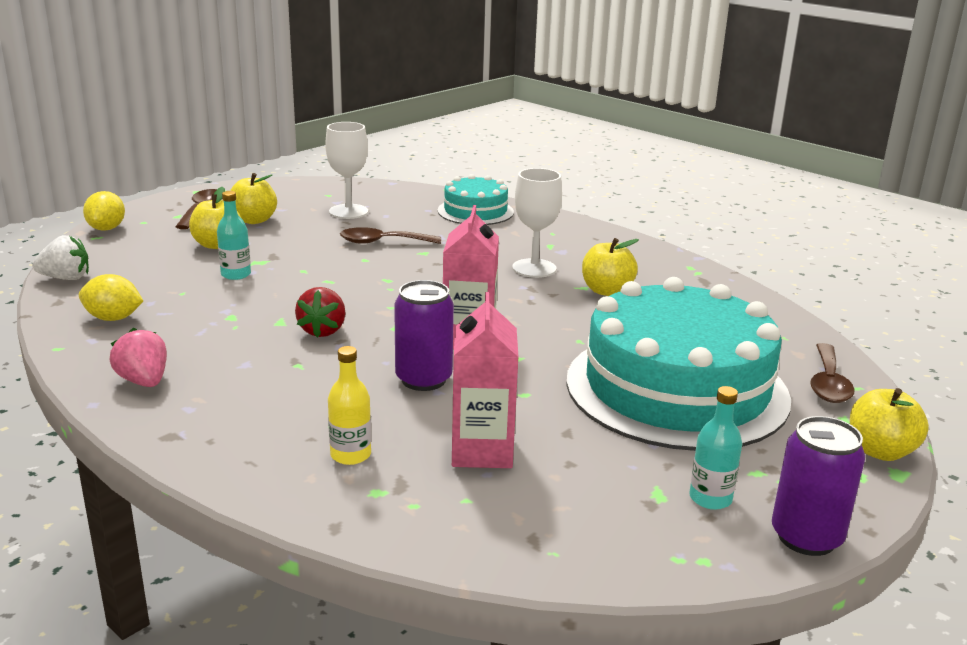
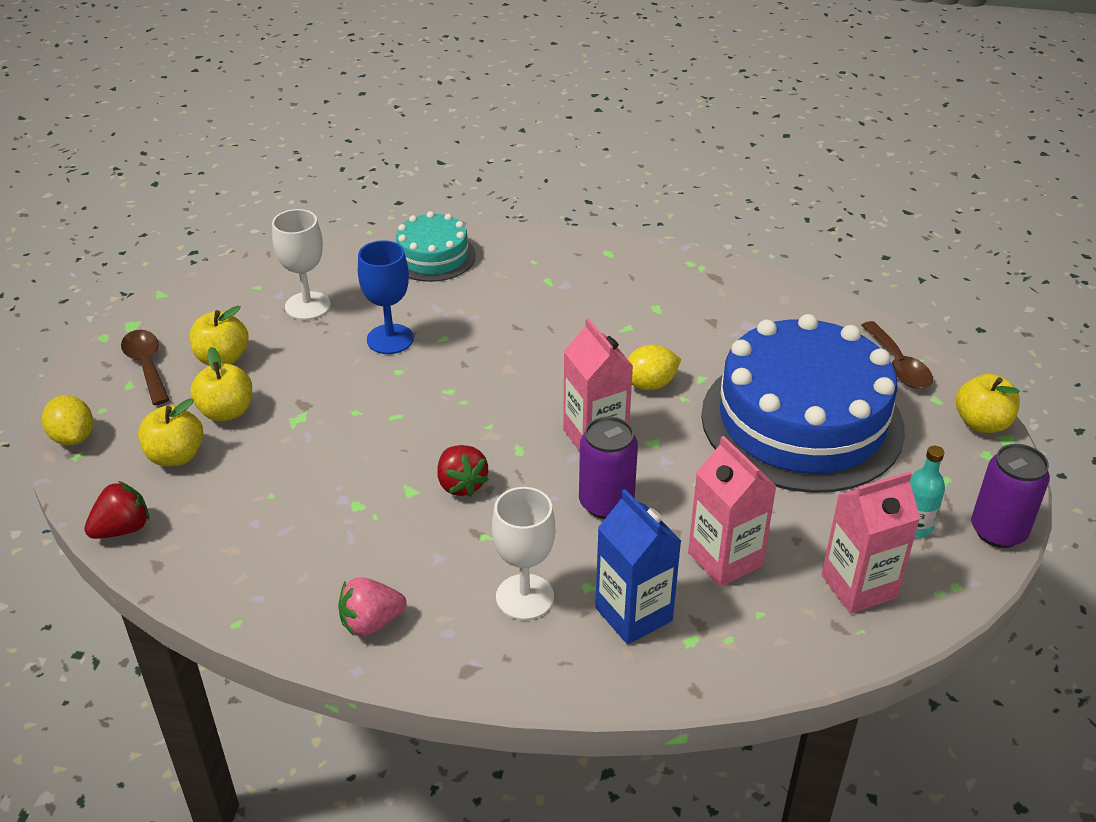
camera: 30 degrees left, 15 degrees up
white strawberry [32,235,89,280] -> red strawberry [84,481,149,539]
yellow lemon [79,274,143,321] -> yellow lemon moved to [627,345,681,390]
pink strawberry [110,328,167,387] -> pink strawberry turned 45 degrees counterclockwise [338,577,406,636]
turquoise bottle [217,191,251,280] -> none
yellow bottle [328,346,371,465] -> blue carton [595,489,681,645]
brown spoon [340,227,441,244] -> blue goblet [358,240,414,354]
white goblet [512,168,562,278] -> white goblet moved to [492,487,555,620]
turquoise cake [566,277,791,451] -> blue cake [701,314,905,493]
yellow apple [582,238,639,296] -> yellow apple moved to [138,398,204,466]
none -> pink carton [822,471,920,614]

